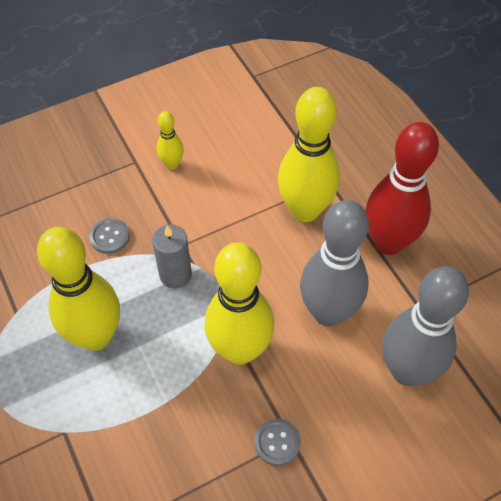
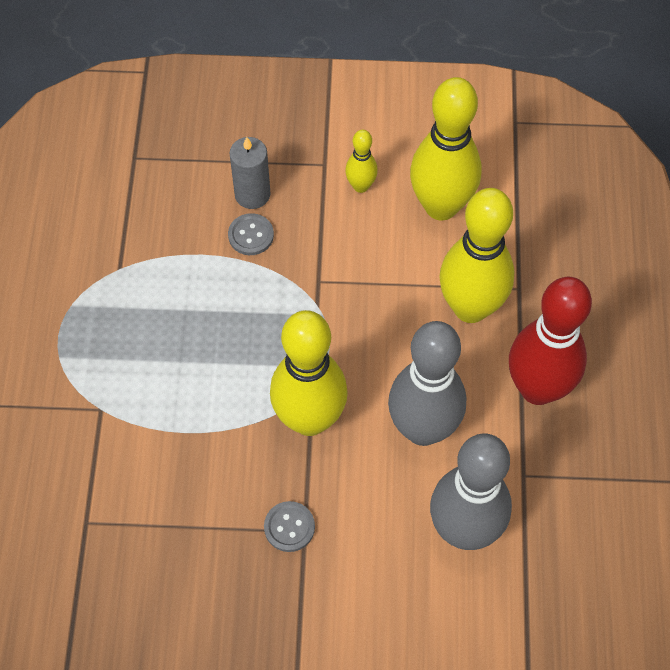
camera: 30 degrees right, 5 degrees up
yellow bowling pin [37,227,120,351] -> yellow bowling pin moved to [410,77,482,220]
grey candle [152,224,192,288] -> grey candle moved to [229,137,270,209]

